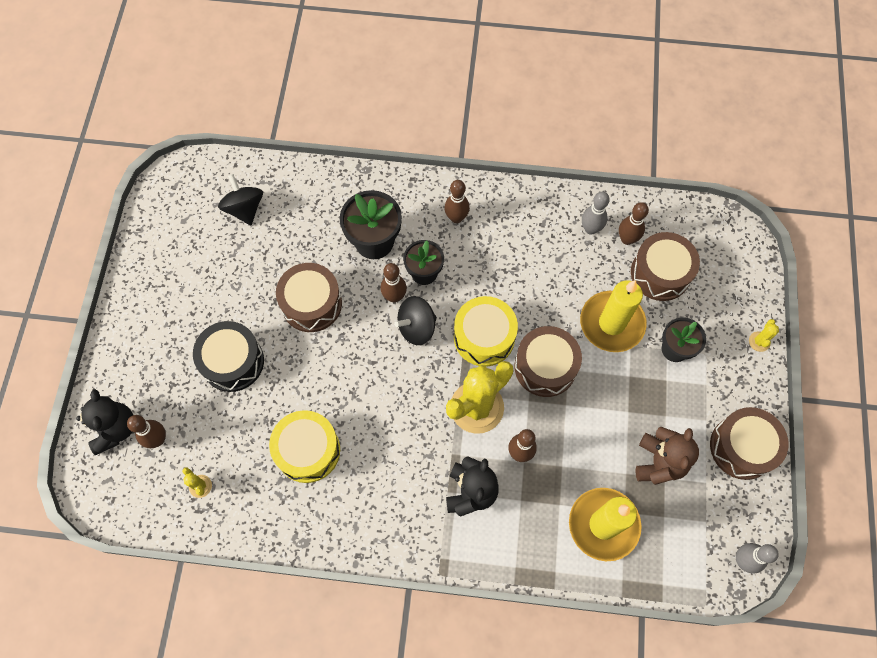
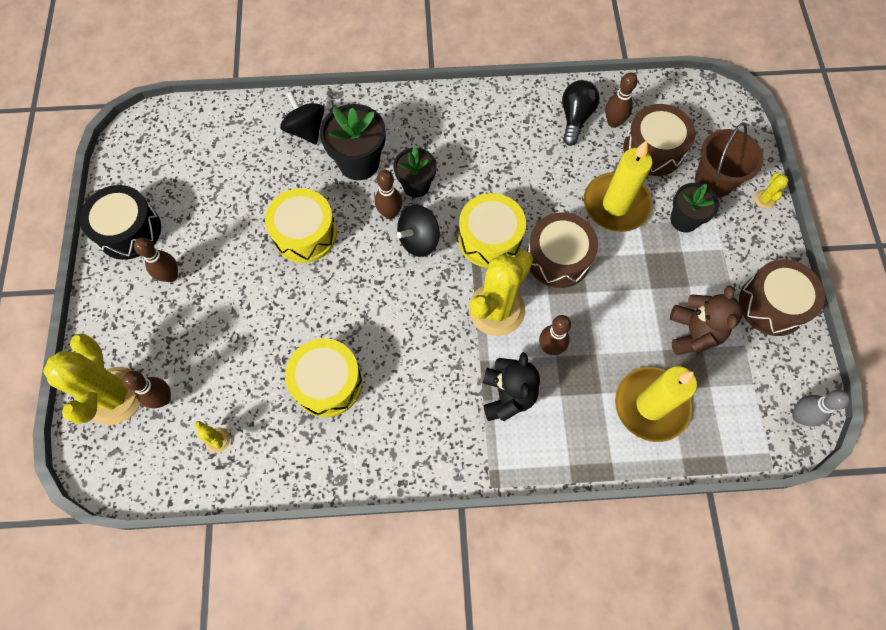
camera: 10 degrees left, 0 degrees up
black teddy bear [76,389,133,455] -> yellow cactus [43,333,141,425]
black drum [193,321,264,392] -> black drum moved to [80,185,161,260]
black spinning top [218,174,263,225] -> black spinning top moved to [280,91,325,145]
brown drum [276,263,342,332] -> yellow drum [265,188,337,263]
brown bowling pin [444,180,470,223] -> brown bowling pin moved to [134,237,178,282]
grey bowling pin [582,192,610,235] -> black light bulb [562,80,600,146]
none -> brown bucket [695,122,764,198]

